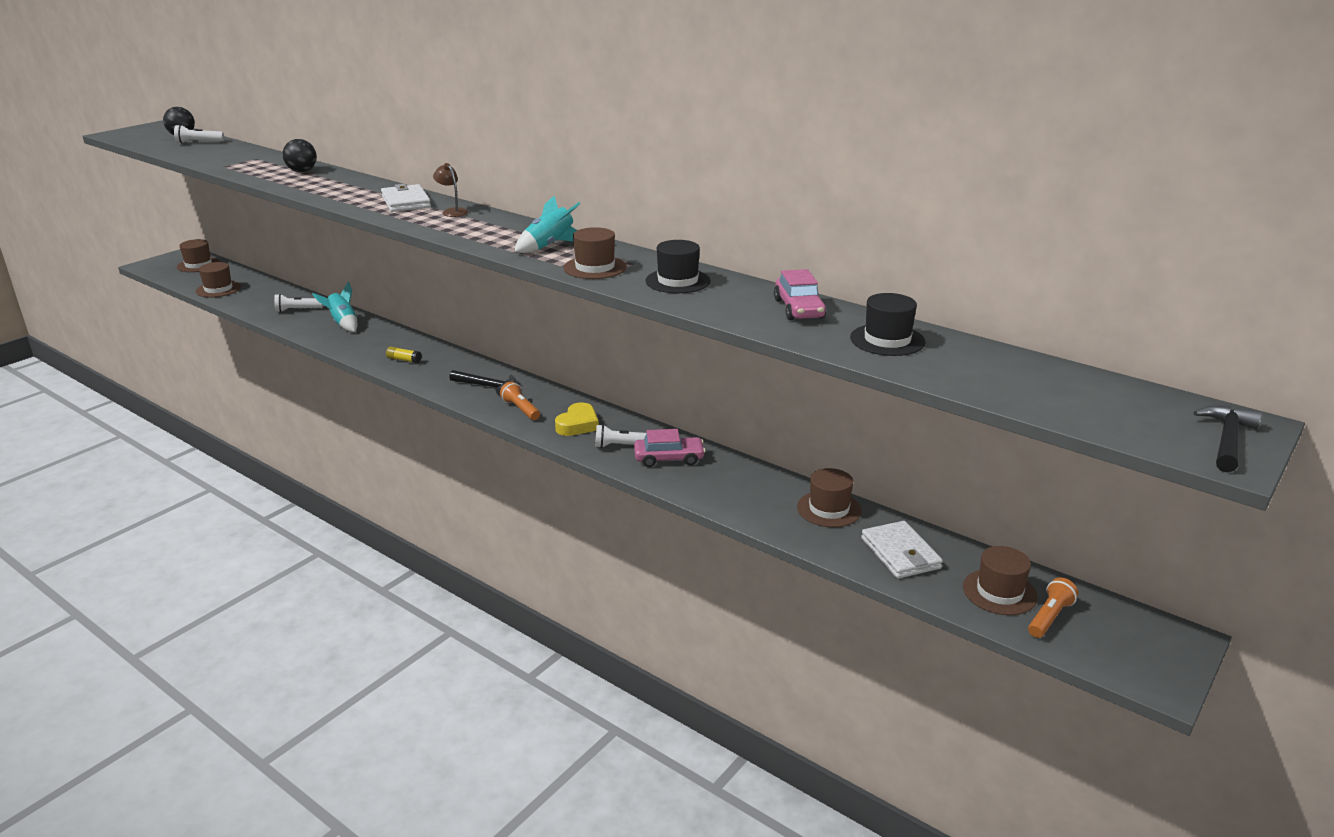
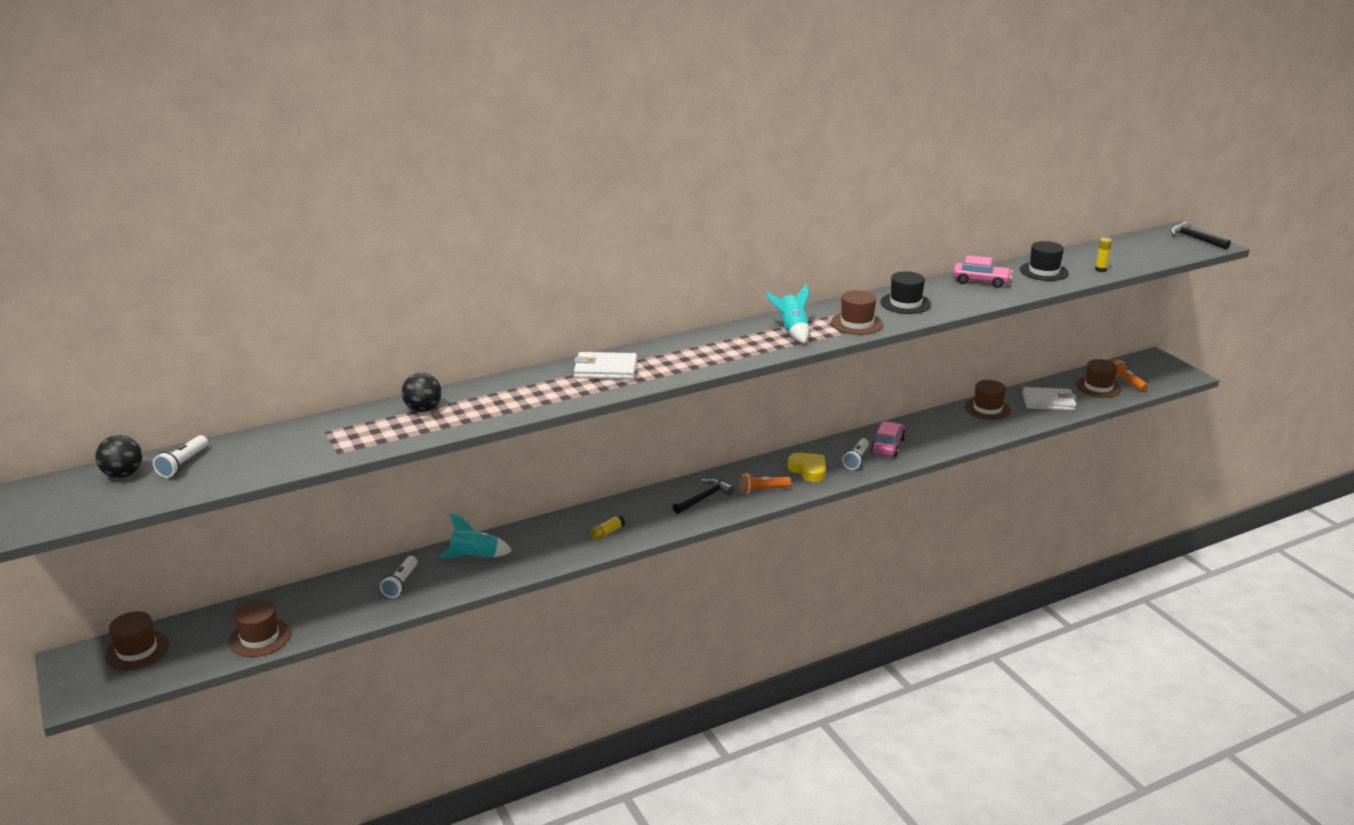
camera: 65 degrees left, 0 degrees up
brown lamp [433,163,468,217] -> none
none -> yellow glue stick [1095,238,1112,272]

